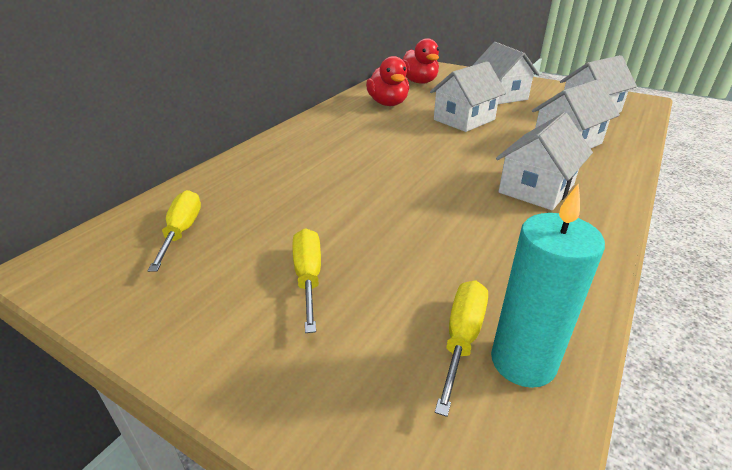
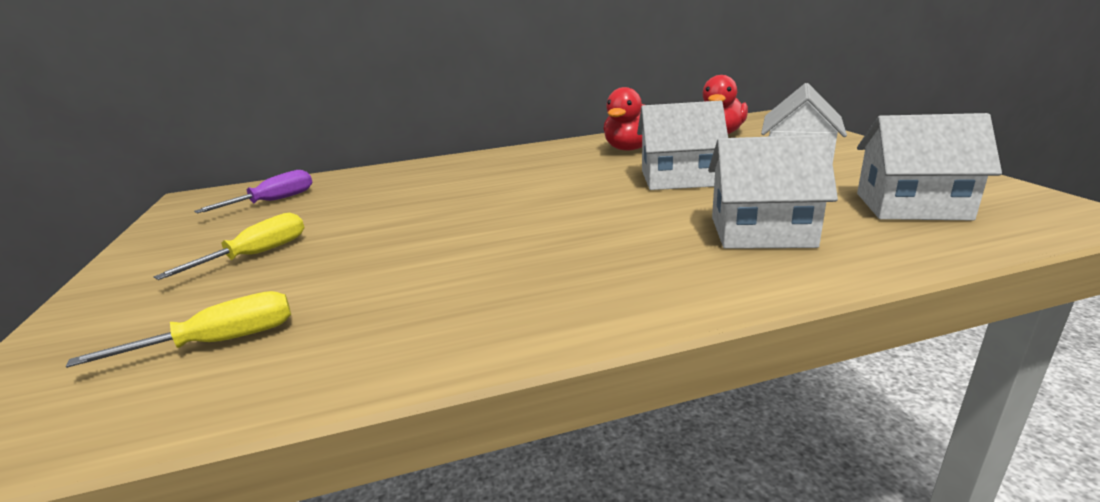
camera: 45 degrees right, 10 degrees down
yellow screwdriver [148,190,201,272] -> purple screwdriver [194,170,313,213]
turquoise candle [491,183,605,388] -> none
white house [496,112,593,210] -> none

